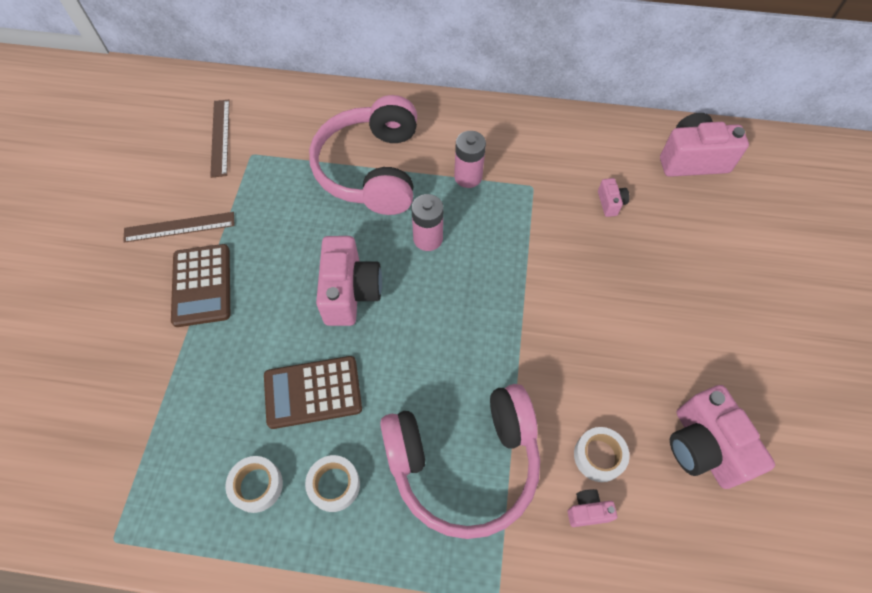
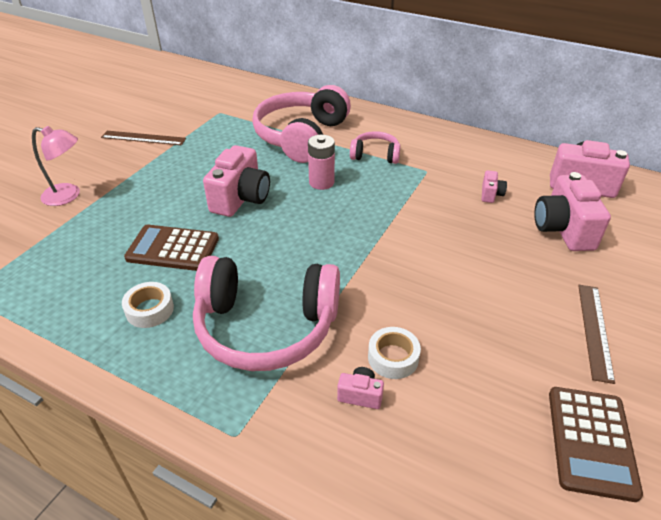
camera: 20 degrees right, 20 degrees down
brown calculator [171,244,230,327] -> brown calculator moved to [549,387,643,502]
brown ruler [210,100,230,178] -> brown ruler moved to [578,285,615,384]
white tape [225,456,283,513] -> none
pink battery [454,131,486,188] -> pink headphones [350,131,401,164]
pink camera [670,385,775,489] -> pink camera moved to [534,172,611,251]
none -> pink lamp [32,126,80,206]

